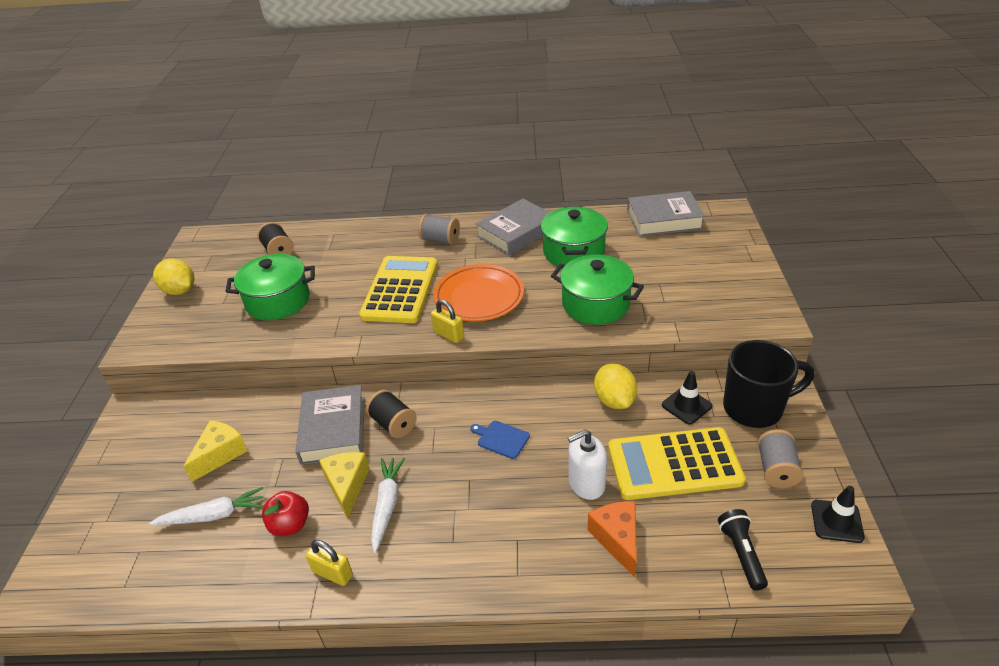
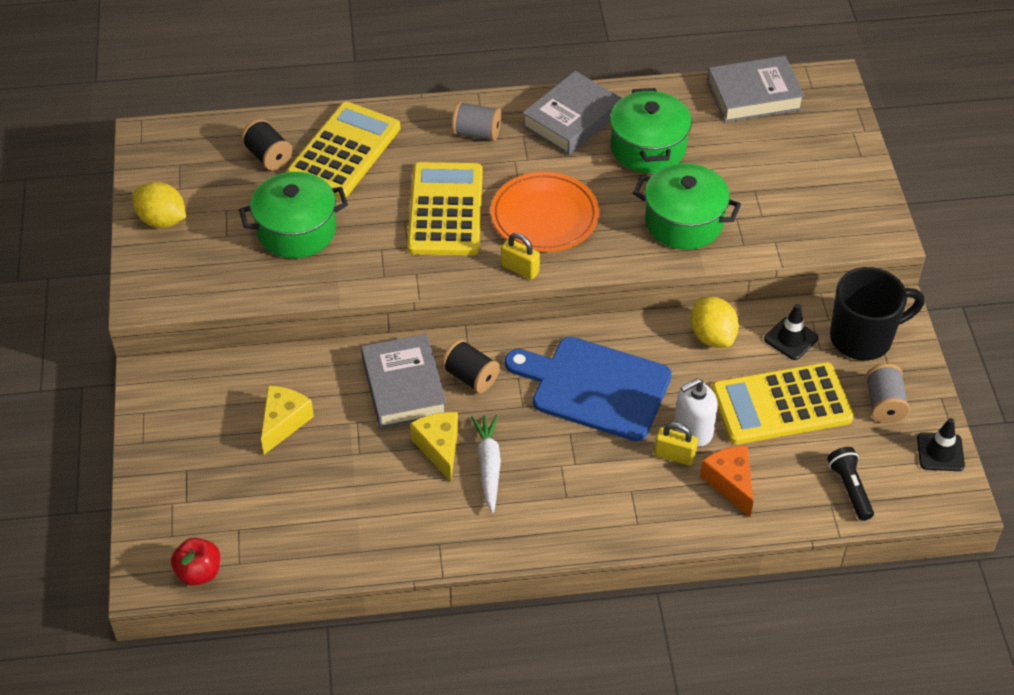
camera: 10 degrees left, 10 degrees up
white carrot [148,487,264,525] -> none
red apple [262,491,309,536] -> red apple moved to [171,538,220,586]
yellow padlock [306,540,353,586] -> yellow padlock moved to [654,422,698,466]
blue cutting board [470,421,530,459] -> blue cutting board [505,337,672,441], size x2.50
none -> yellow calculator [287,102,401,199]

